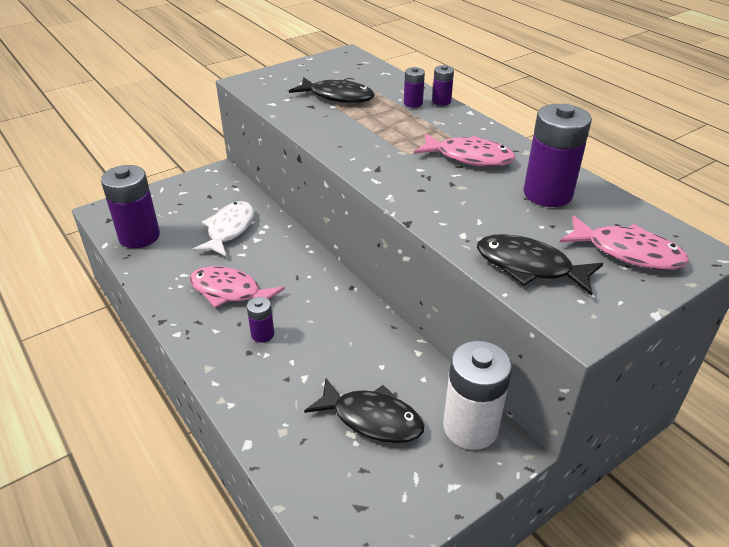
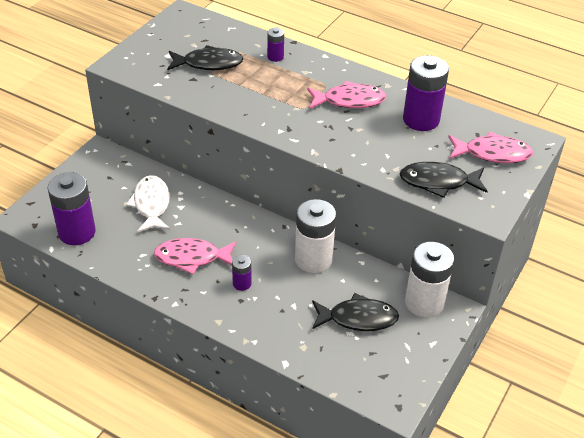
camera: 25 degrees left, 5 degrees up
purple battery [432,65,454,106] -> none
none -> white battery [295,199,336,273]

